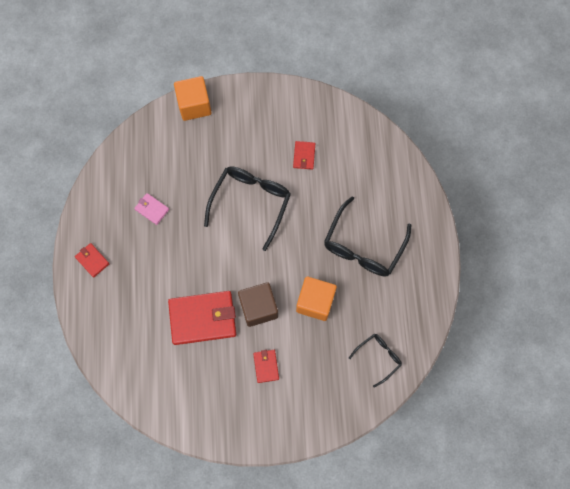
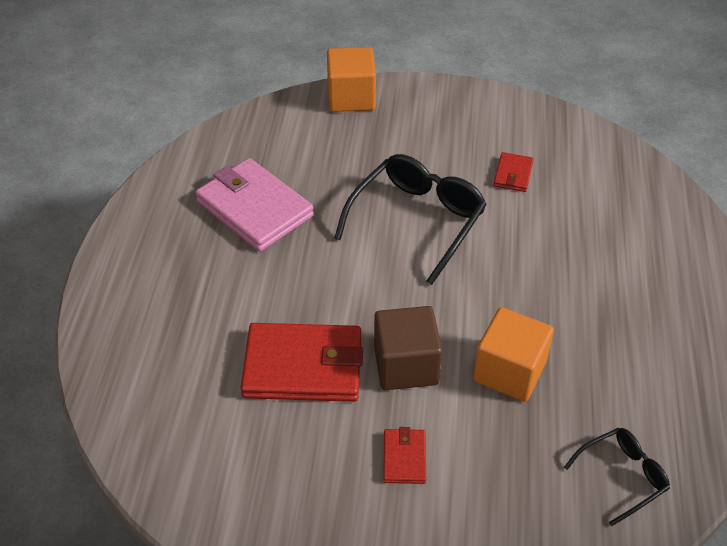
camera: 10 degrees right, 25 degrees down
red wallet [75,243,110,278] -> none
pink wallet [134,193,169,225] -> pink wallet [195,158,314,252], size x2.12
black glasses [324,196,411,277] -> none

